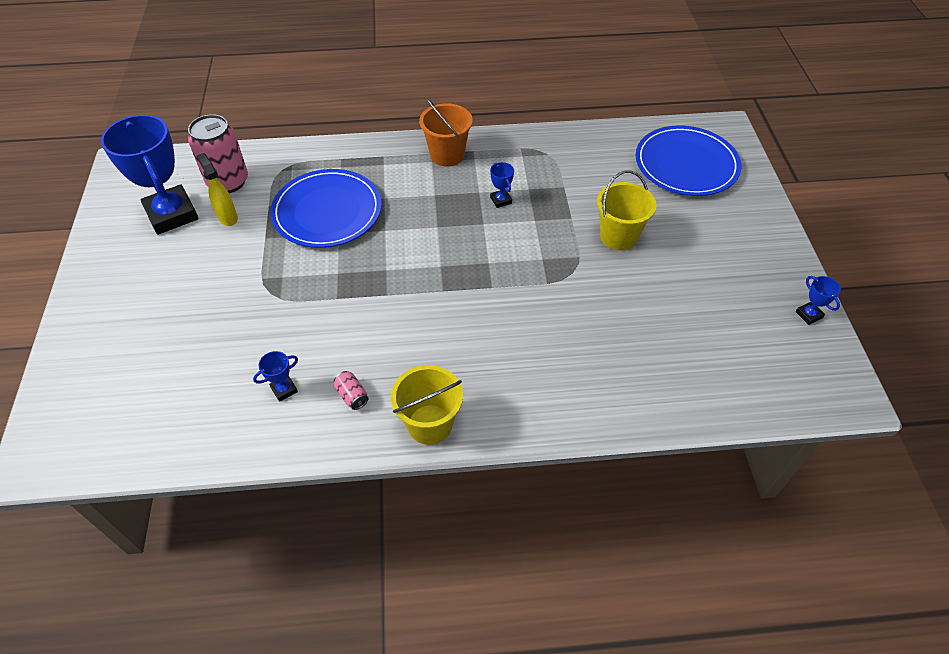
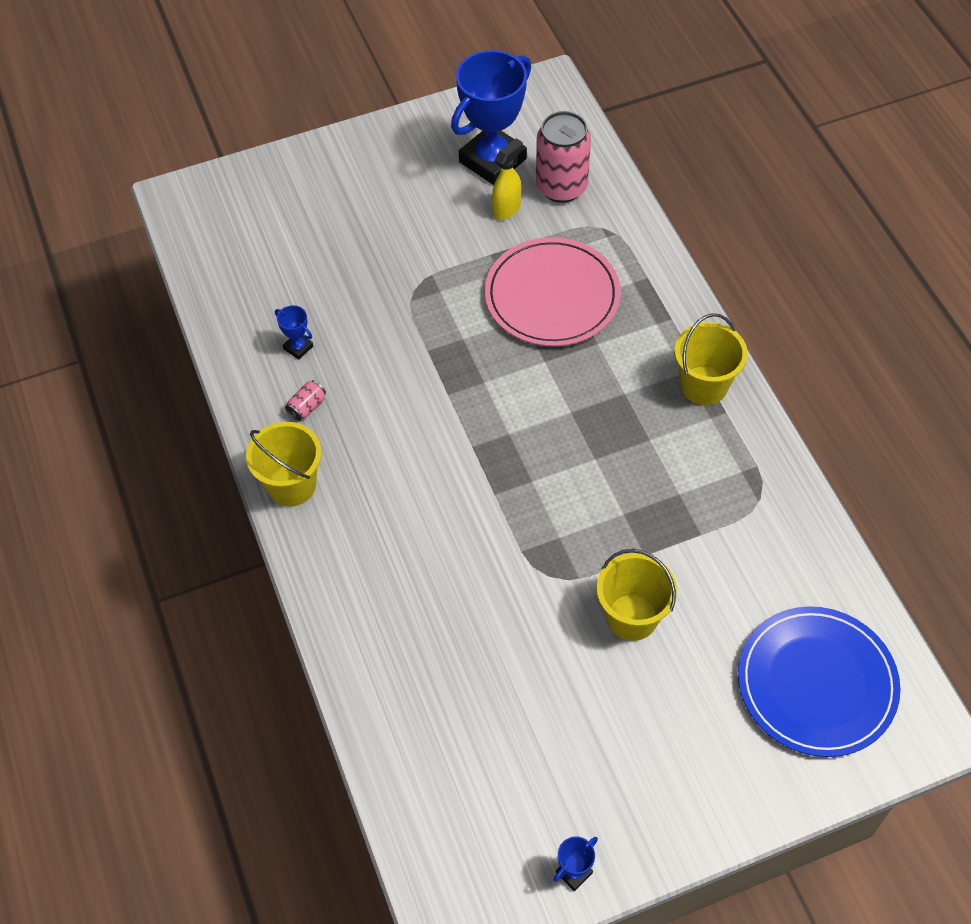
camera: 75 degrees right, 5 degrees up
blue plate [270,169,382,248] -> pink plate [485,237,621,346]
orange bucket [419,98,473,166] -> yellow bucket [675,313,748,405]
blue trophy [490,162,514,208] -> none

